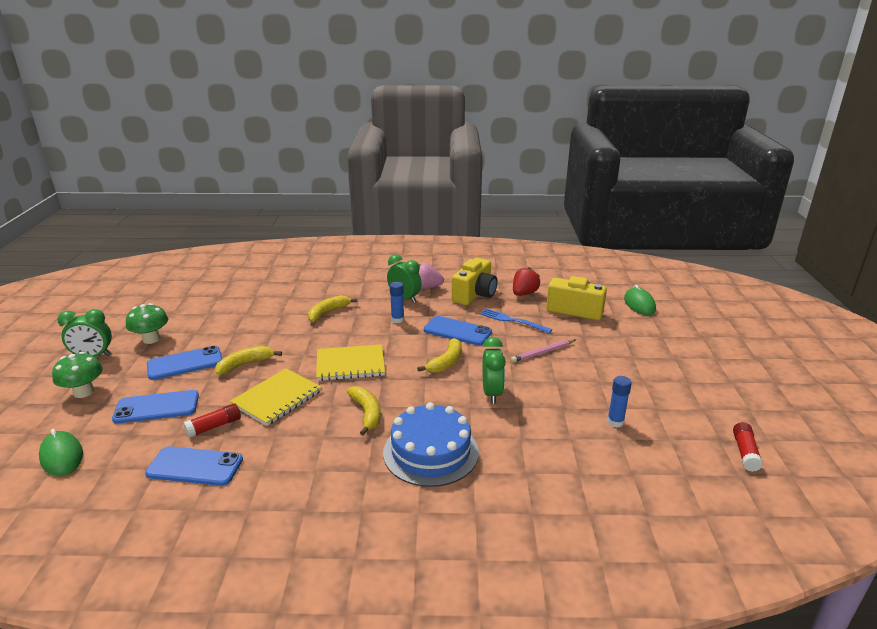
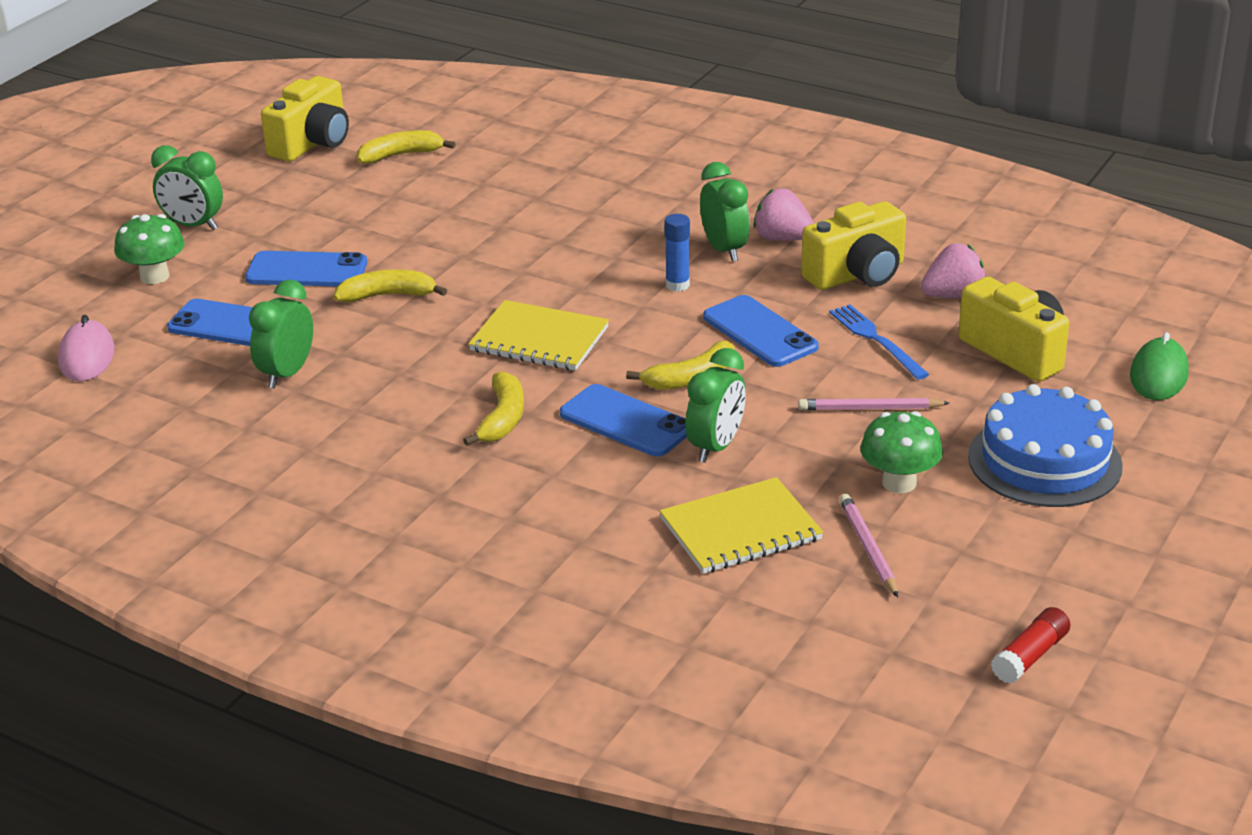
camera: 30 degrees right, 5 degrees up
green mouse [39,429,83,476] -> pink mouse [58,315,114,381]
green mushroom [126,303,168,344] -> green mushroom moved to [860,411,943,493]
blue phone [145,446,243,486] -> blue phone moved to [560,384,687,457]
red glue stick [183,403,241,438] -> green clock [249,280,313,389]
yellow notebook [230,368,322,426] -> yellow notebook moved to [660,477,823,574]
yellow banana [308,295,357,322] -> yellow banana moved to [357,130,456,164]
blue cake [383,402,479,487] -> blue cake moved to [968,384,1123,507]
red strawberry [513,267,540,296] -> pink strawberry [921,243,986,298]
blue glue stick [607,376,632,428] -> pink pencil [839,494,898,597]
none -> yellow camera [261,76,349,162]

